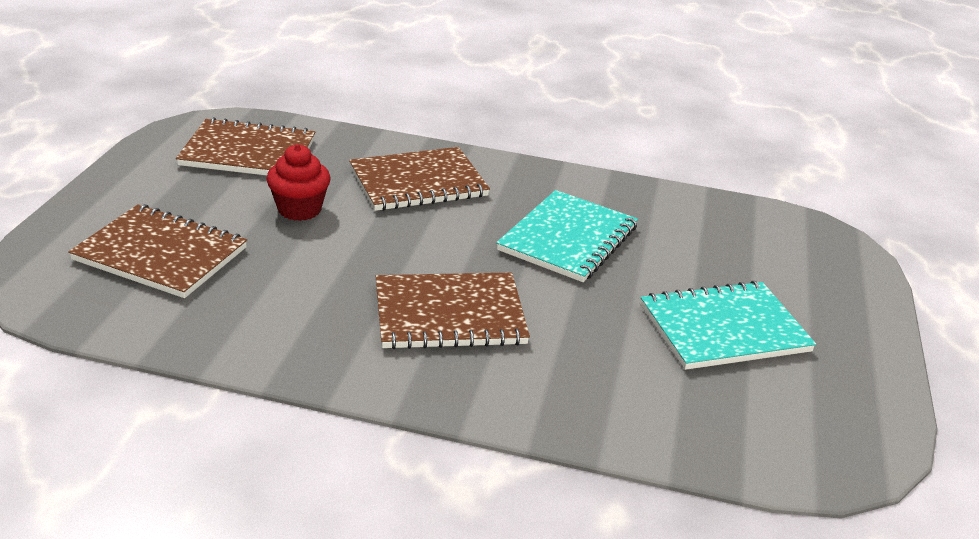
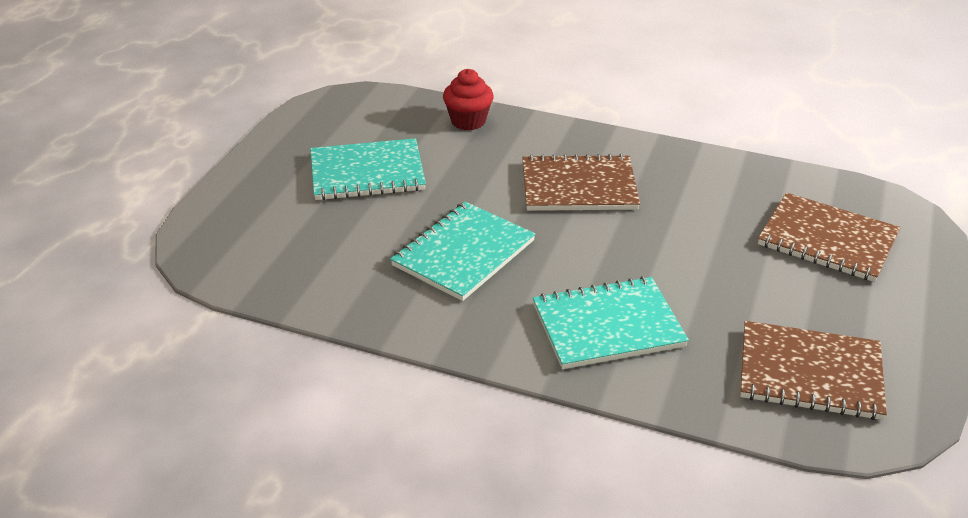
camera: 170 degrees left, 5 degrees up
red cupcake [266,144,331,221] -> red cupcake moved to [443,69,494,131]
brown notebook [349,147,490,211] -> turquoise notebook [533,276,689,369]

